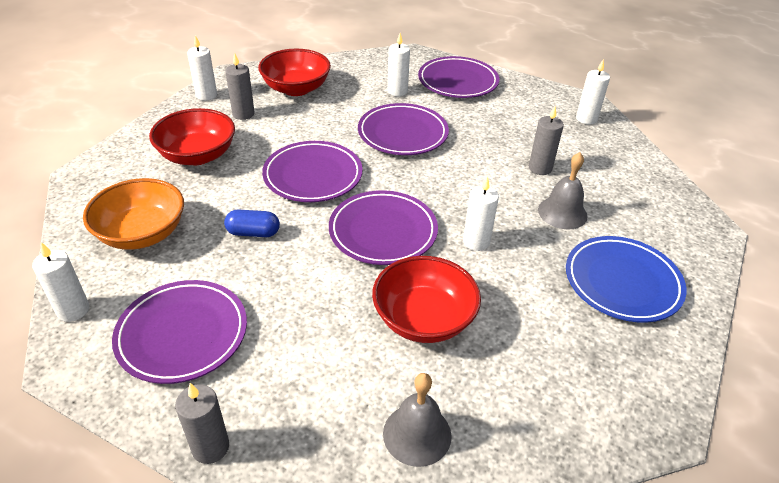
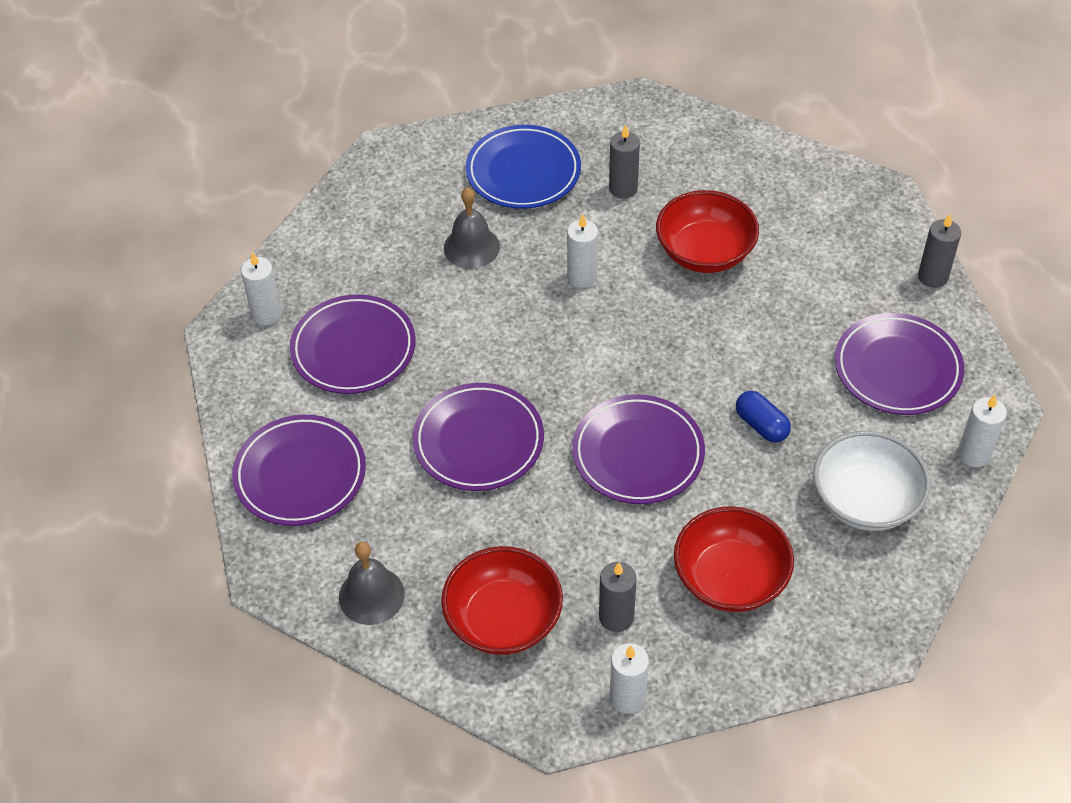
camera: 130 degrees left, 10 degrees up
orange bowl [83,178,184,250] -> white bowl [813,431,930,531]
purple plate [329,190,438,265] -> purple plate moved to [290,294,416,394]
grey bell [383,373,452,467] -> grey bell moved to [339,542,405,625]
white candle [387,33,410,96] -> none
grey candle [529,106,564,175] -> grey candle moved to [609,125,640,199]

